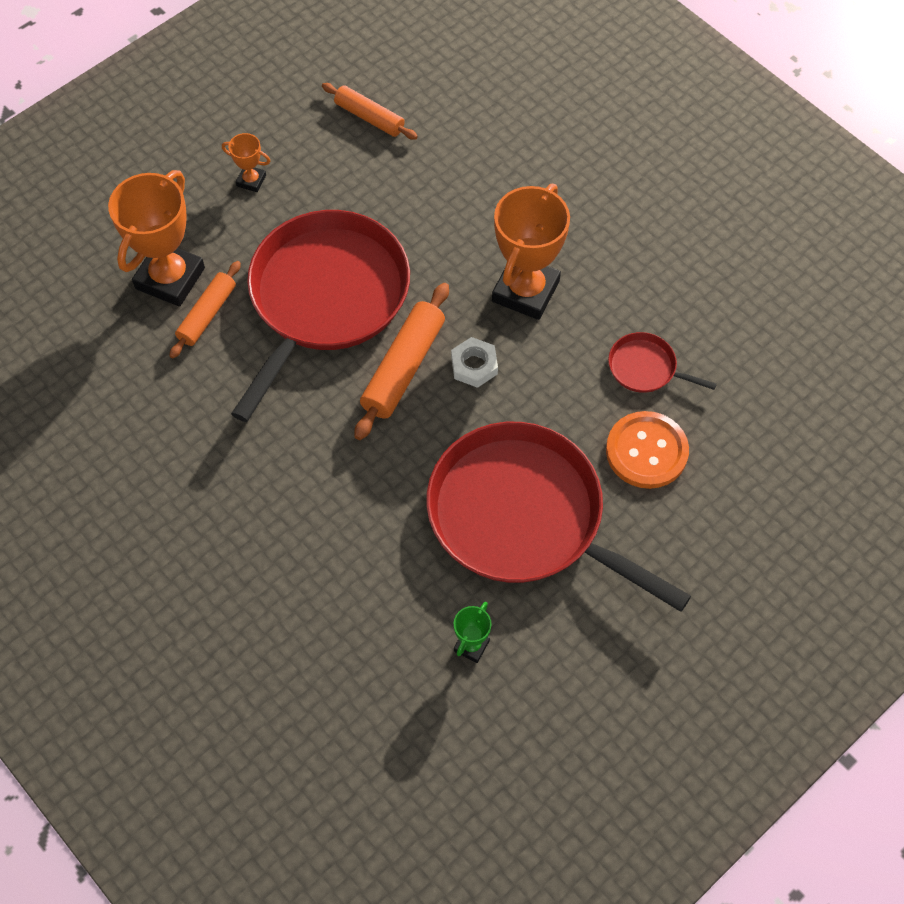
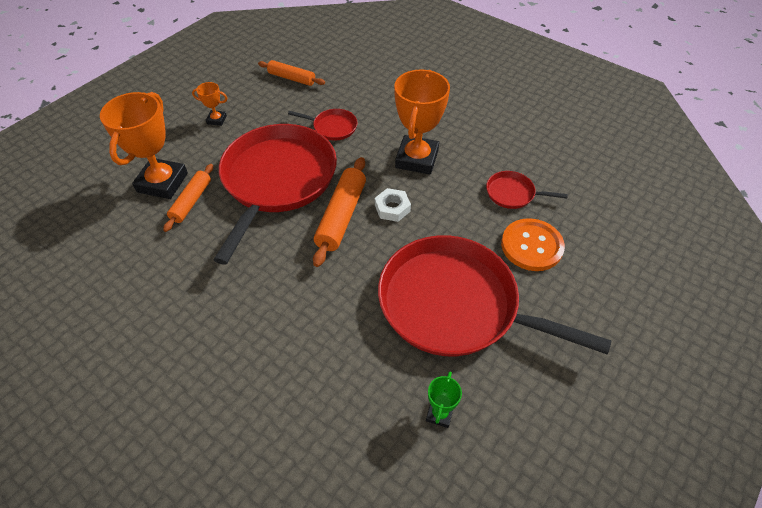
camera: 10 degrees left, 10 degrees down
none -> red pan [288,109,357,140]

